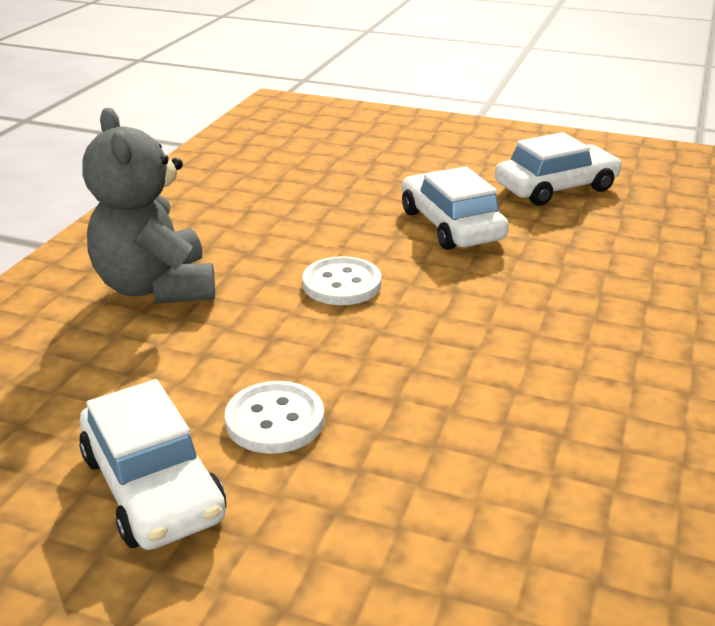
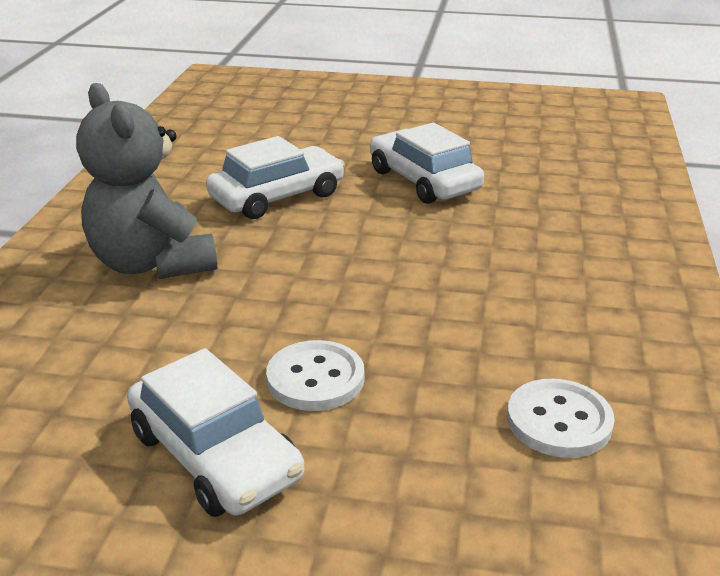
camera: 10 degrees left, 0 degrees up
white button [302,256,382,305] -> white button moved to [507,379,615,458]
white car [495,132,622,205] -> white car moved to [206,136,345,219]

